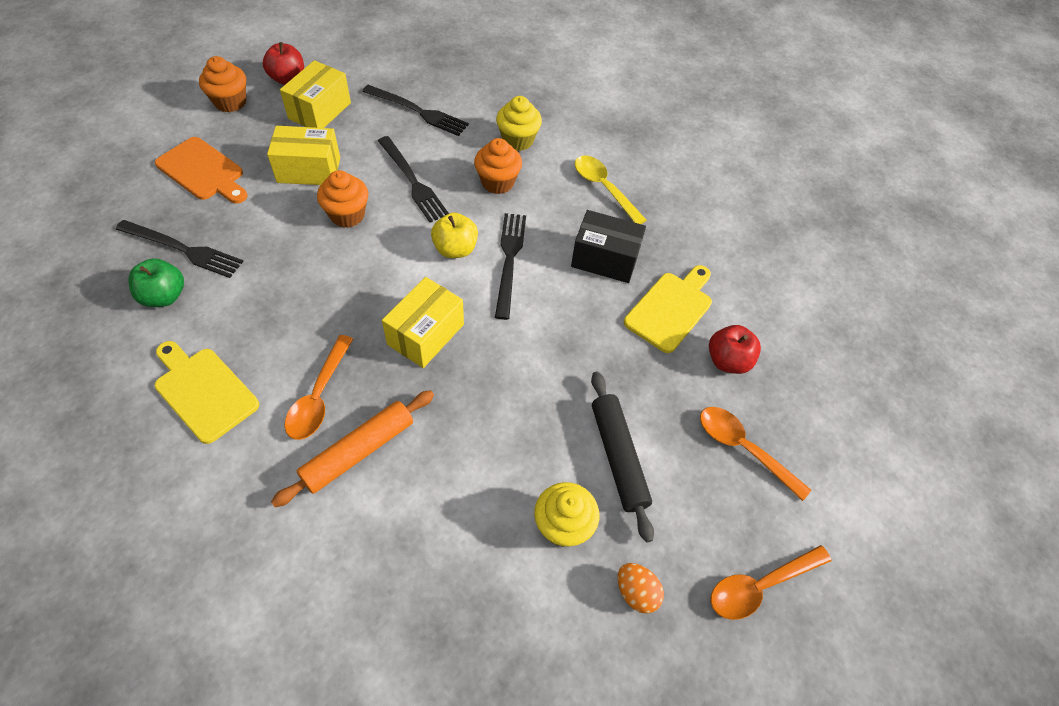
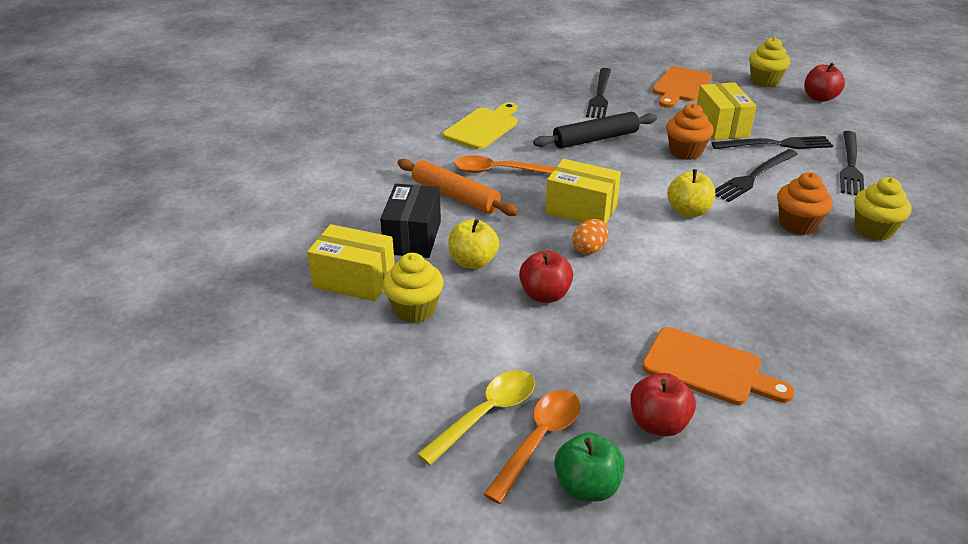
camera: 85 degrees right, 20 degrees down
green apple [129,258,184,307] -> green apple moved to [554,432,625,502]
orange cupcake [199,56,246,112] -> yellow cupcake [749,37,790,87]
yellow box [280,60,351,128] -> yellow box moved to [307,224,395,301]
black fork [495,213,526,320] -> black fork moved to [712,136,833,149]
black box [571,210,646,283] -> black box moved to [380,184,441,258]
yellow spoon [575,156,646,224] -> yellow spoon moved to [417,370,535,465]
black rolling pin [591,371,654,543] -> black rolling pin moved to [533,112,657,149]
orange egg [618,563,664,614] -> orange egg moved to [572,219,609,254]
yellow cutting board [624,265,712,353] -> orange cutting board [642,327,795,405]
orange spoon [711,545,831,620] -> none
none -> yellow apple [448,219,499,269]
none -> red apple [519,250,573,303]

